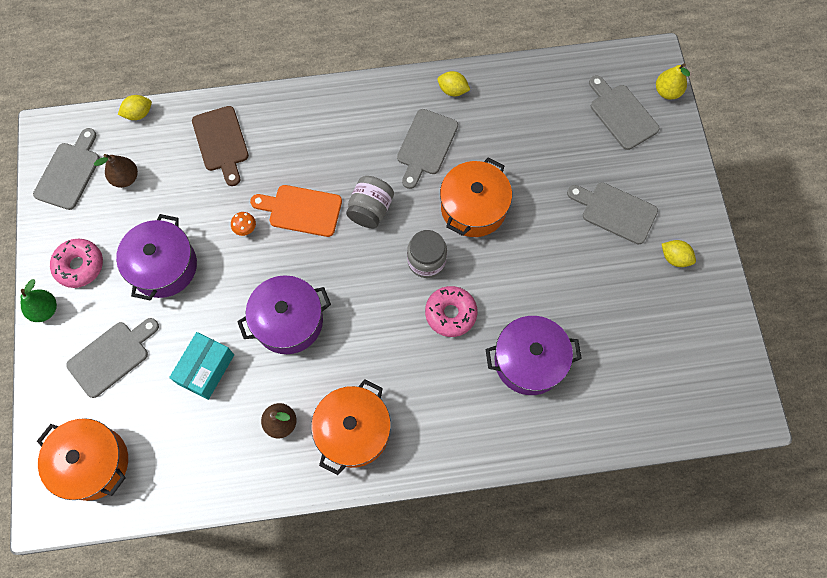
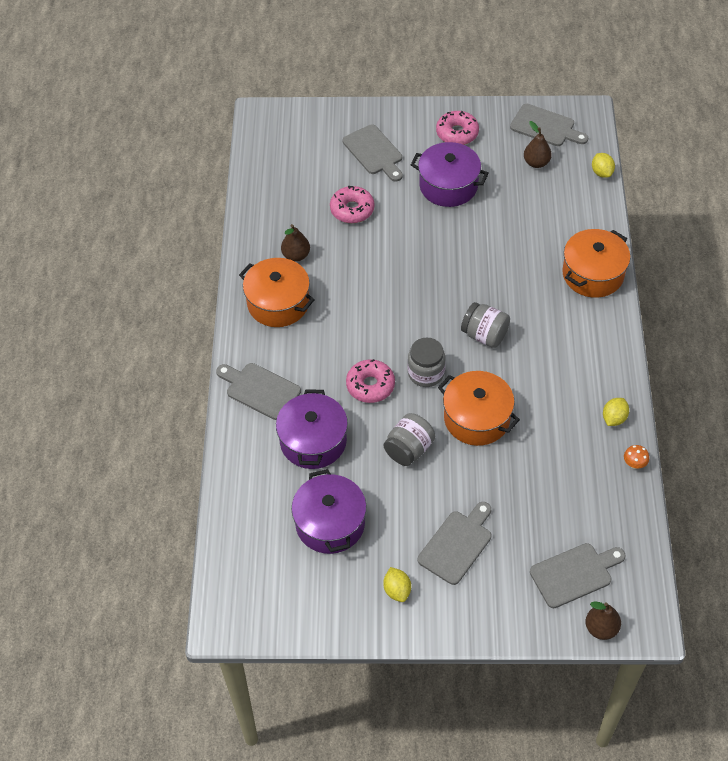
camera: 100 degrees right, 15 degrees down
green pear [20,279,57,322] -> none
orange pot [37,418,128,501] -> orange pot moved to [562,229,630,298]
turquoise box [169,332,234,400] -> pink donut [330,186,374,223]
brown cutting board [192,106,249,186] -> none
orange mushroom [231,212,256,236] -> orange mushroom moved to [624,445,649,469]
purple pot [237,275,331,354] -> purple pot moved to [292,469,366,554]
orange cutting board [250,185,342,237] -> none
grey cutting board [397,109,458,189] -> grey cutting board moved to [216,363,301,420]
yellow pear [656,63,690,99] -> brown pear [586,601,621,640]
yellow lemon [662,240,696,267] -> yellow lemon turned 60 degrees counterclockwise [383,567,411,602]
none -> grey jar [384,413,435,466]

